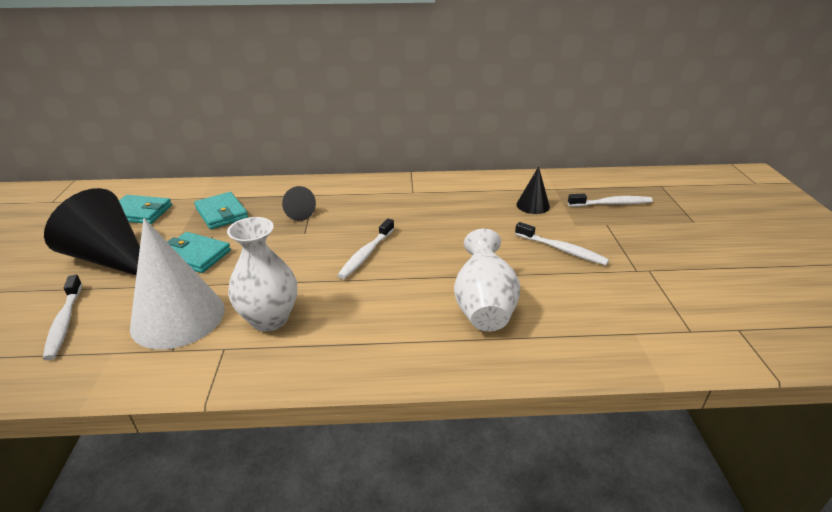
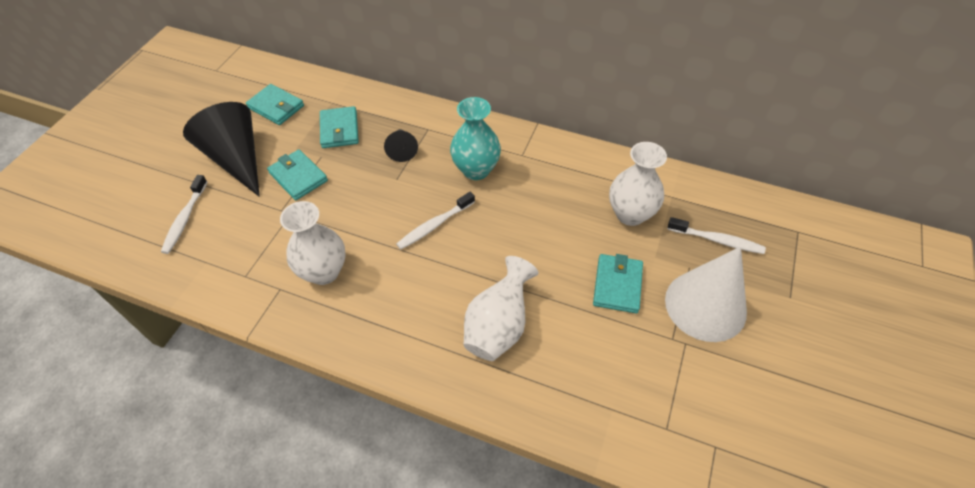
camera: 25 degrees right, 20 degrees up
white cone [130,218,225,350] -> white cone moved to [665,246,747,342]
white toothbrush [515,222,609,265] -> turquoise wallet [593,254,643,313]
black cone [516,166,550,214] -> white vase [609,142,667,226]
none -> turquoise vase [450,97,501,180]

